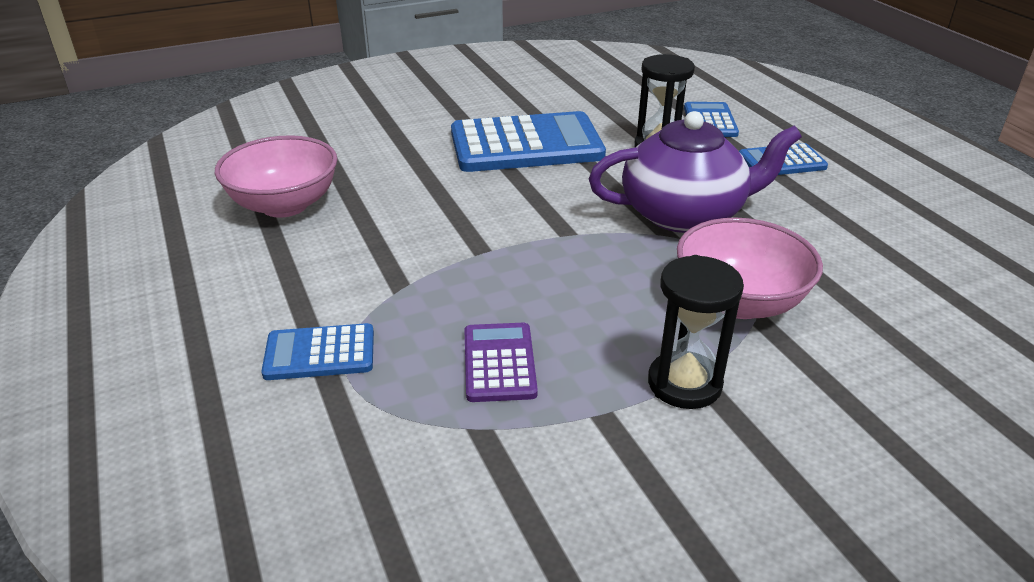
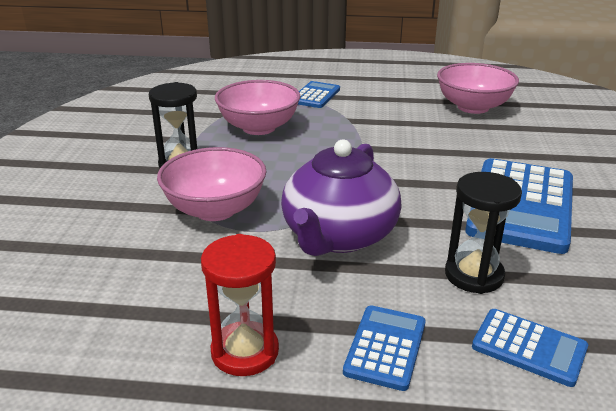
camera: 120 degrees right, 5 degrees down
purple calculator [464,323,538,402] -> pink bowl [215,80,300,135]
none -> red hourglass [201,234,279,376]

